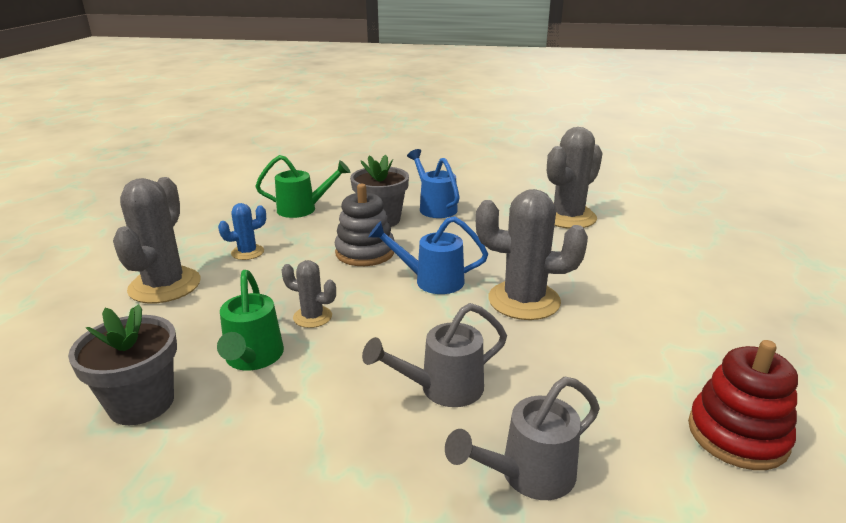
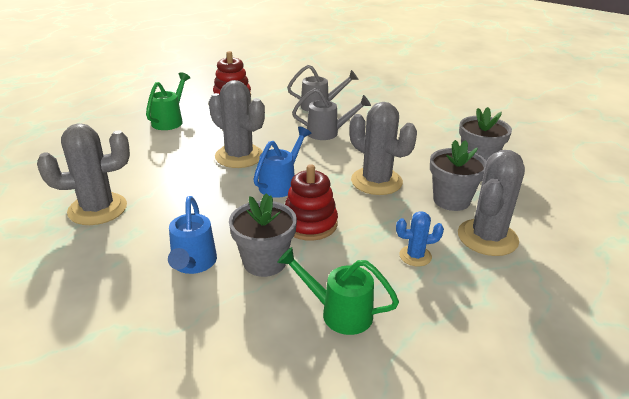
camera: 155 degrees left, 5 degrees up
green watering can [217,270,284,370] -> green watering can moved to [146,72,190,130]
grey cactus [281,260,336,328] -> grey cactus [349,102,417,195], size x1.93
grey stacking toy [335,184,395,266] -> red stacking toy [285,164,338,241]
blue watering can [368,216,488,294] -> blue watering can turned 90 degrees counterclockwise [253,126,311,198]
none -> grey flower pot [430,140,487,211]

